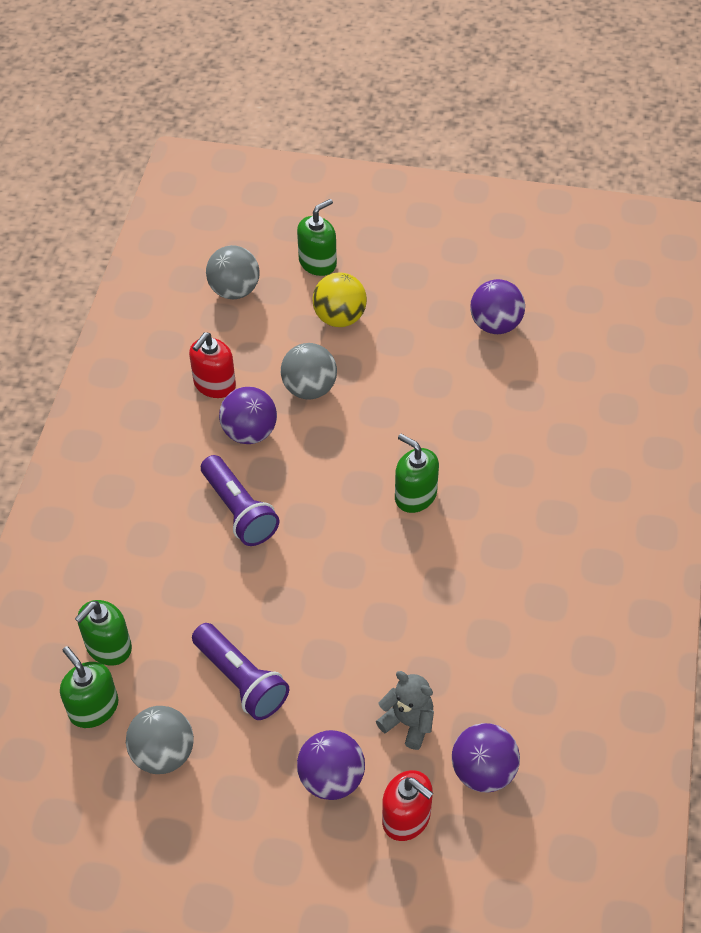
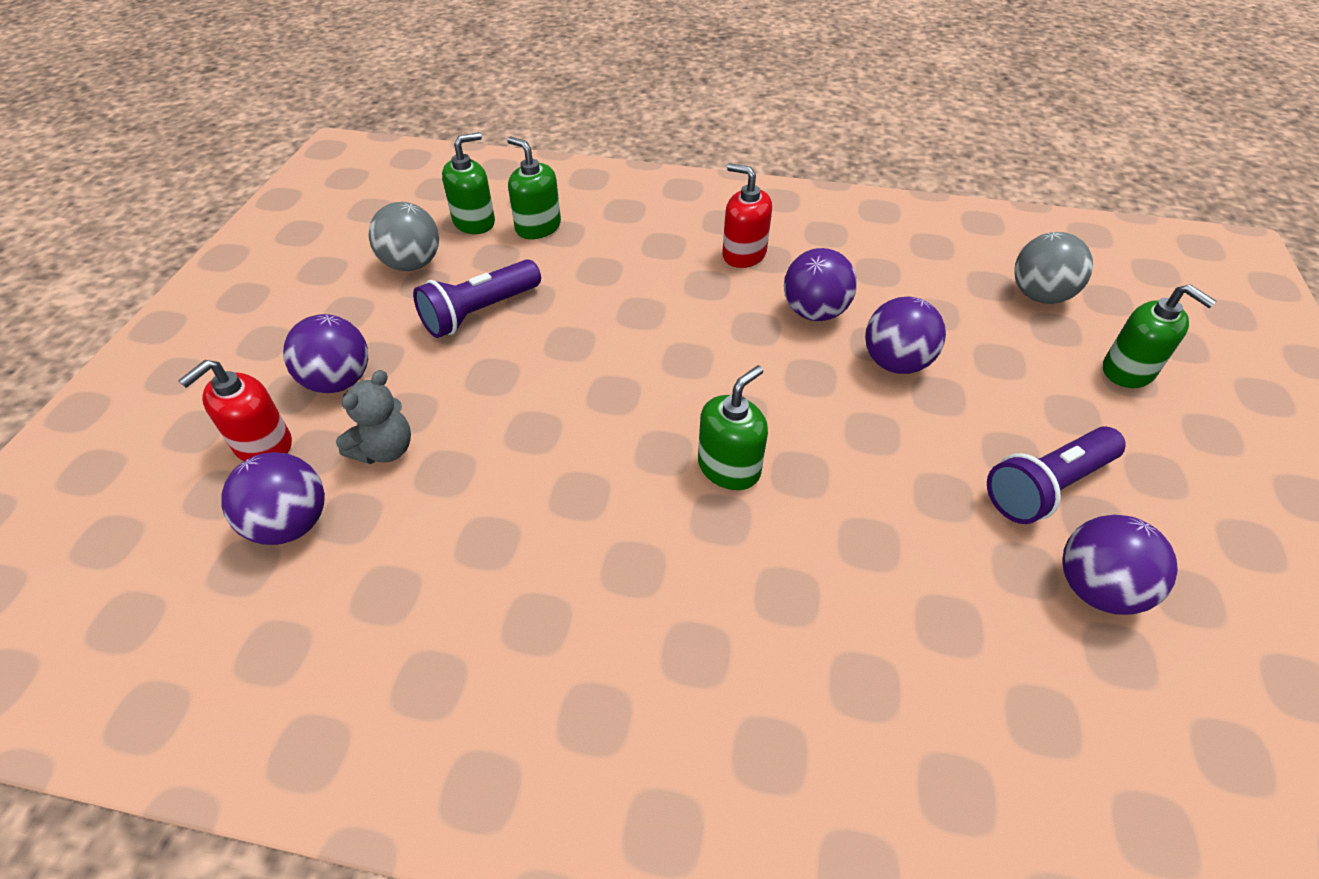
camera: 90 degrees right, 5 degrees down
red soap dispenser [189,332,236,398] -> red soap dispenser moved to [722,163,772,268]
purple flashlight [201,455,279,546] -> purple flashlight moved to [987,426,1126,524]
grey ball [281,343,337,400] -> purple ball [865,297,946,374]
yellow ball [312,273,367,327] -> none

